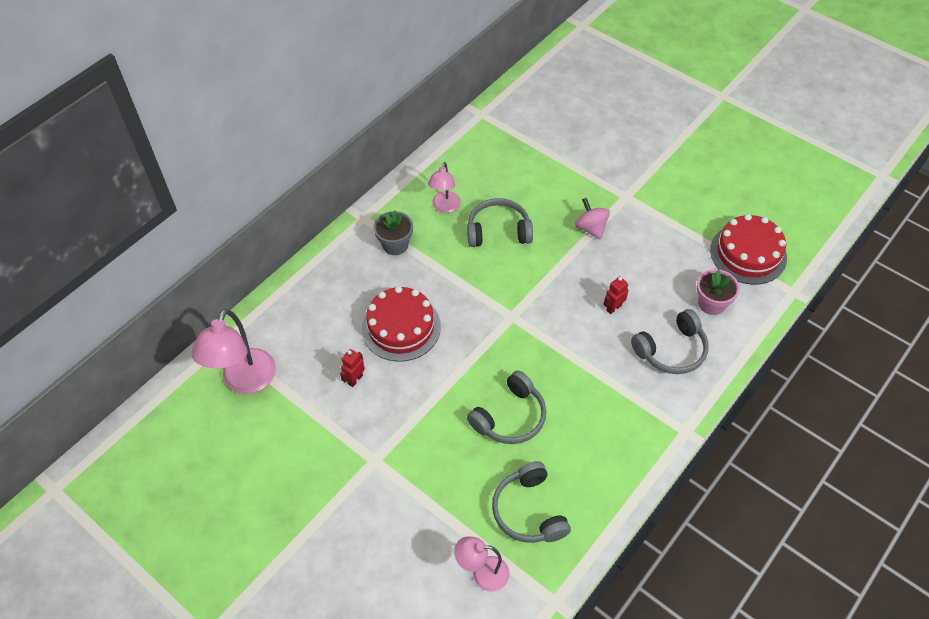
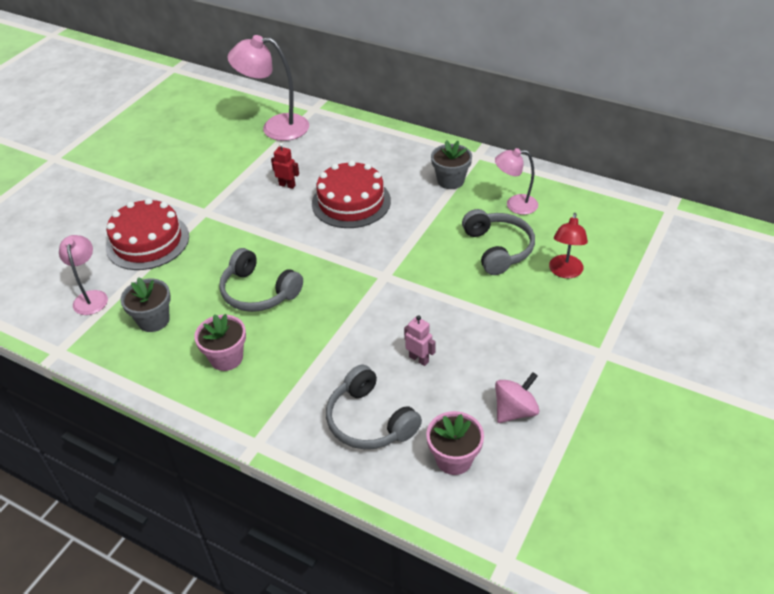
camera: 80 degrees right, 10 degrees down
grey headphones [492,461,571,543] -> grey flower pot [120,277,171,332]
pink spinning top [575,198,610,240] -> pink spinning top moved to [495,372,539,423]
red robot [603,277,628,314] -> pink robot [404,315,436,366]
red cake [710,214,787,285] -> red cake moved to [106,198,189,270]
none -> pink flower pot [194,314,246,371]
none -> red lamp [549,213,588,278]

